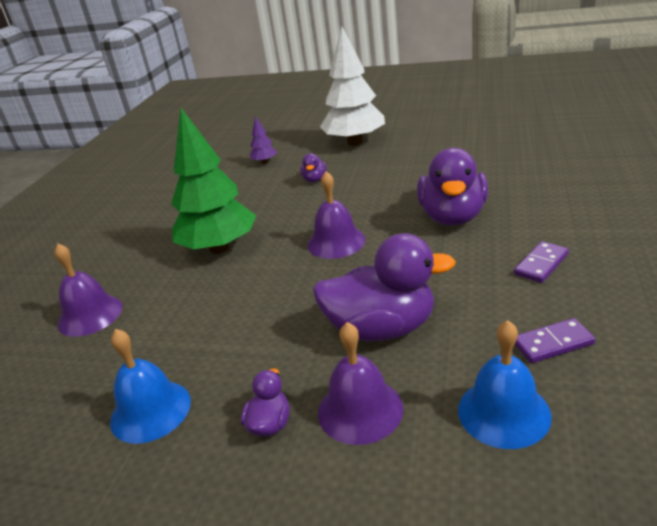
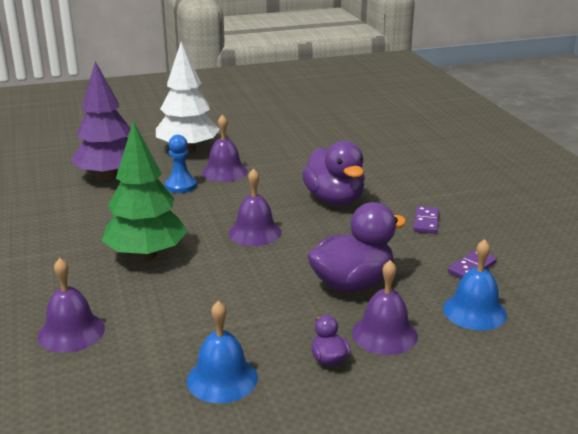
camera: 35 degrees left, 5 degrees down
purple tree [250,116,277,164] -> purple tree [71,61,131,180], size x2.34
purple duck [300,153,327,182] -> blue pawn [165,135,197,193]
none -> purple bell [202,115,248,182]

